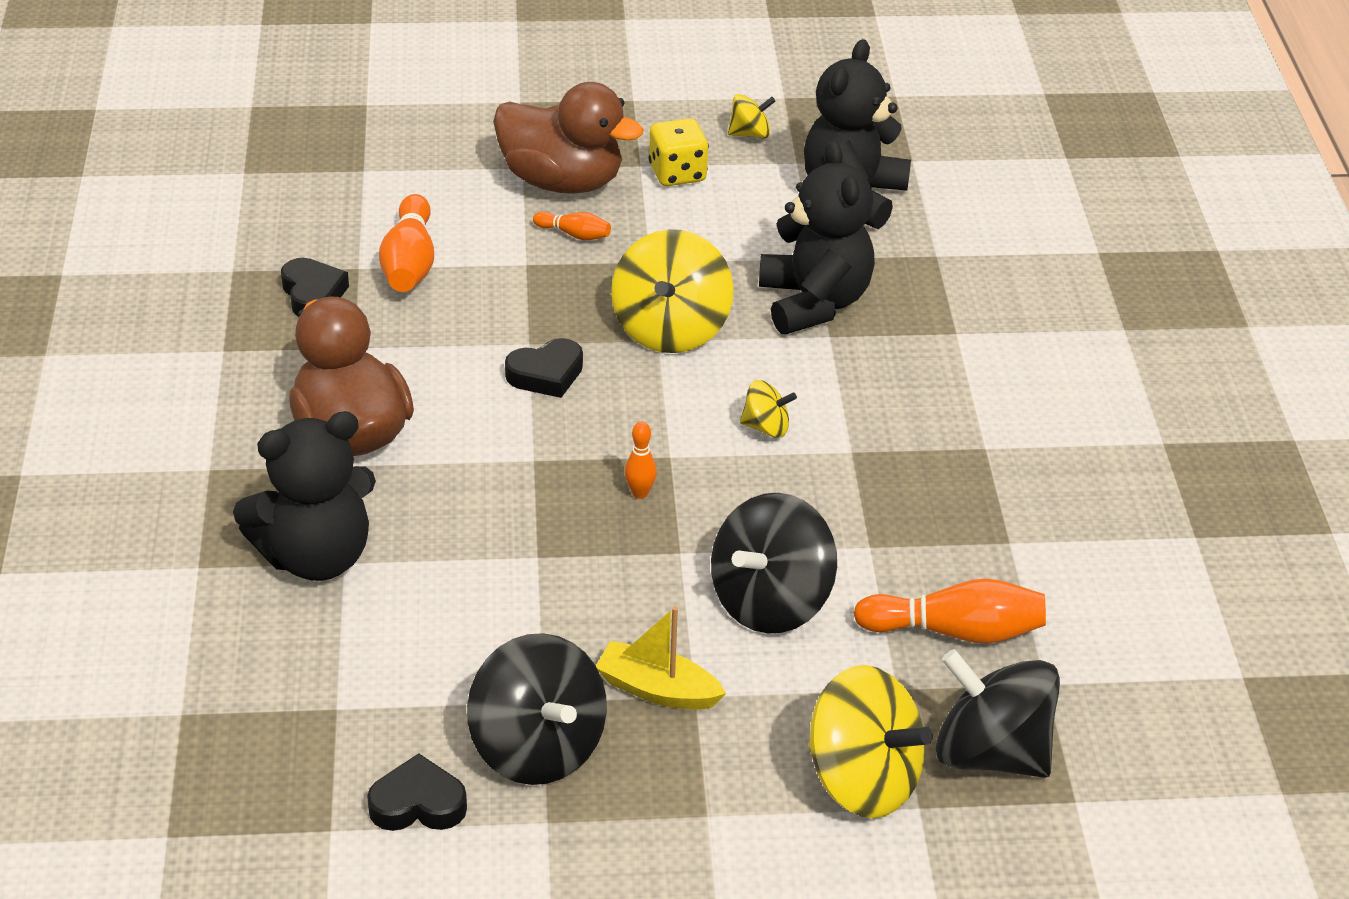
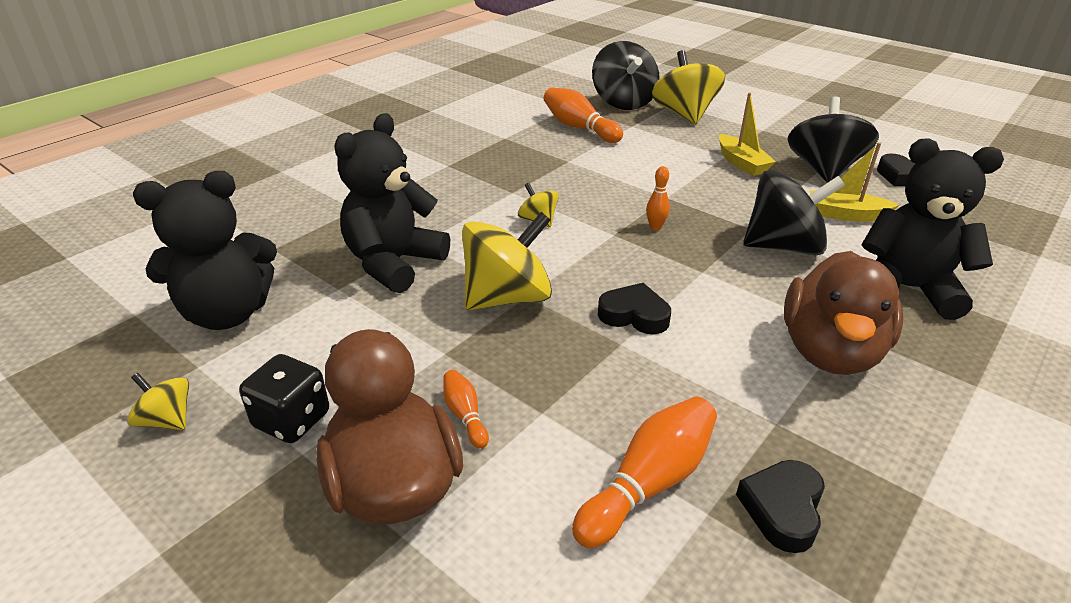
camera: 135 degrees left, 5 degrees down
yellow dice [649,118,709,186] -> black dice [239,354,329,443]
black spinning top [711,493,837,633] -> black spinning top moved to [743,170,845,255]
none -> yellow boat [809,142,899,222]

